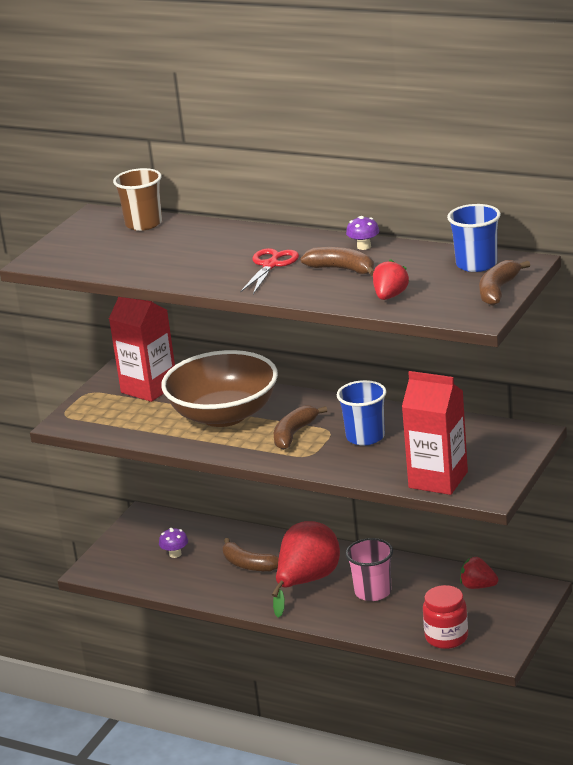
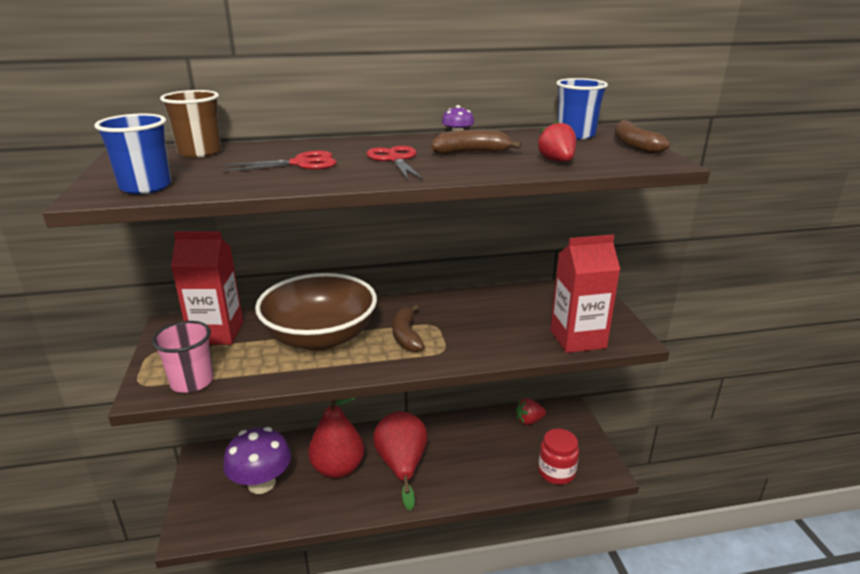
camera: 40 degrees left, 0 degrees up
purple mushroom [159,528,188,558] -> purple mushroom [223,427,291,494], size x2.28
brown banana [223,538,279,572] -> red pear [308,398,364,478]
blue cup [337,380,387,446] -> blue cup moved to [94,114,171,194]
pink cup [346,538,393,601] -> pink cup moved to [152,321,214,393]
none -> red scissors [222,151,337,172]

